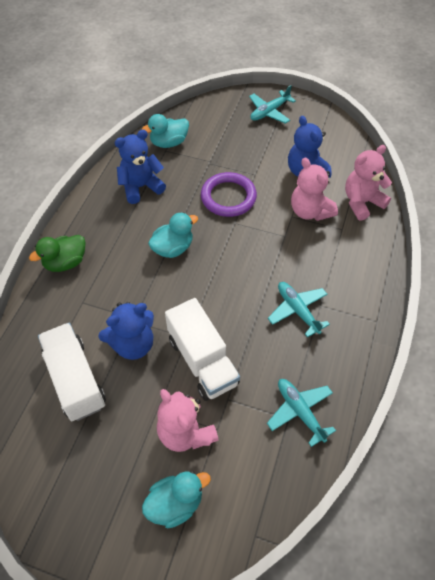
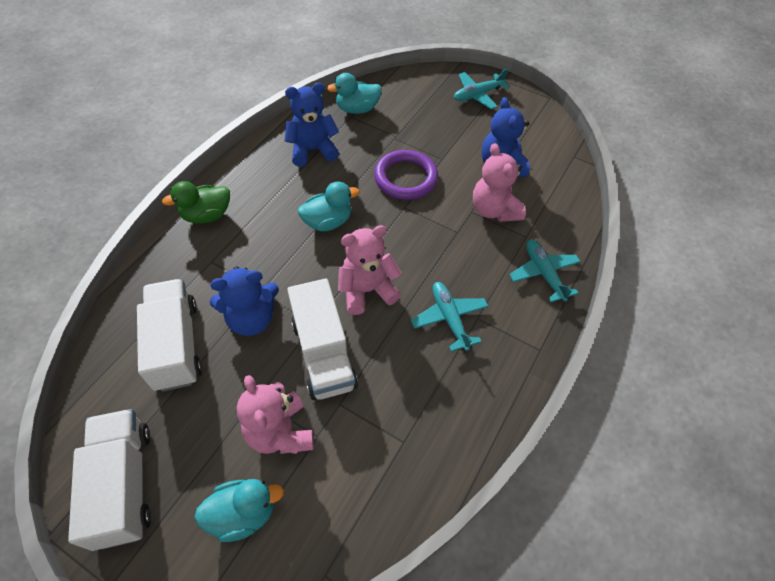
camera: 10 degrees right, 0 degrees up
turquoise plane [267,379,336,447] -> turquoise plane moved to [509,240,581,302]
pink teddy bear [345,145,392,221] -> pink teddy bear moved to [338,225,402,315]
none -> white truck [68,409,151,551]

